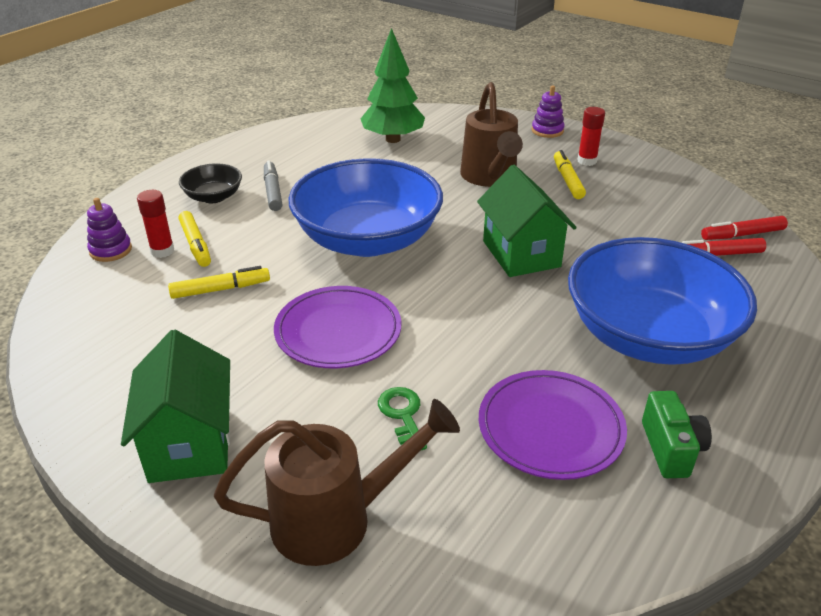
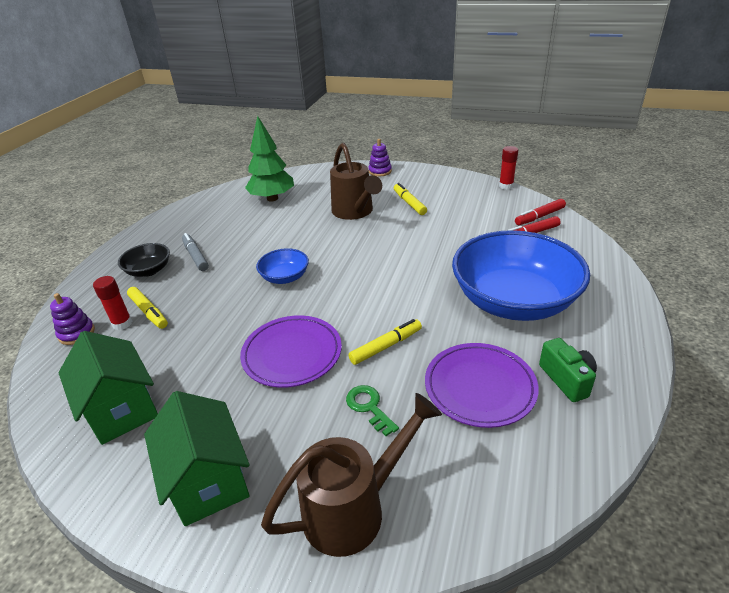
camera: 15 degrees left, 0 degrees up
yellow marker [168,266,270,299] -> yellow marker moved to [349,319,422,365]
blue bowl [288,158,443,257] -> blue bowl [256,248,309,284], size x0.45
green house [477,165,577,277] -> green house moved to [59,331,158,445]
red glue stick [577,107,605,166] -> red glue stick moved to [499,146,518,190]

